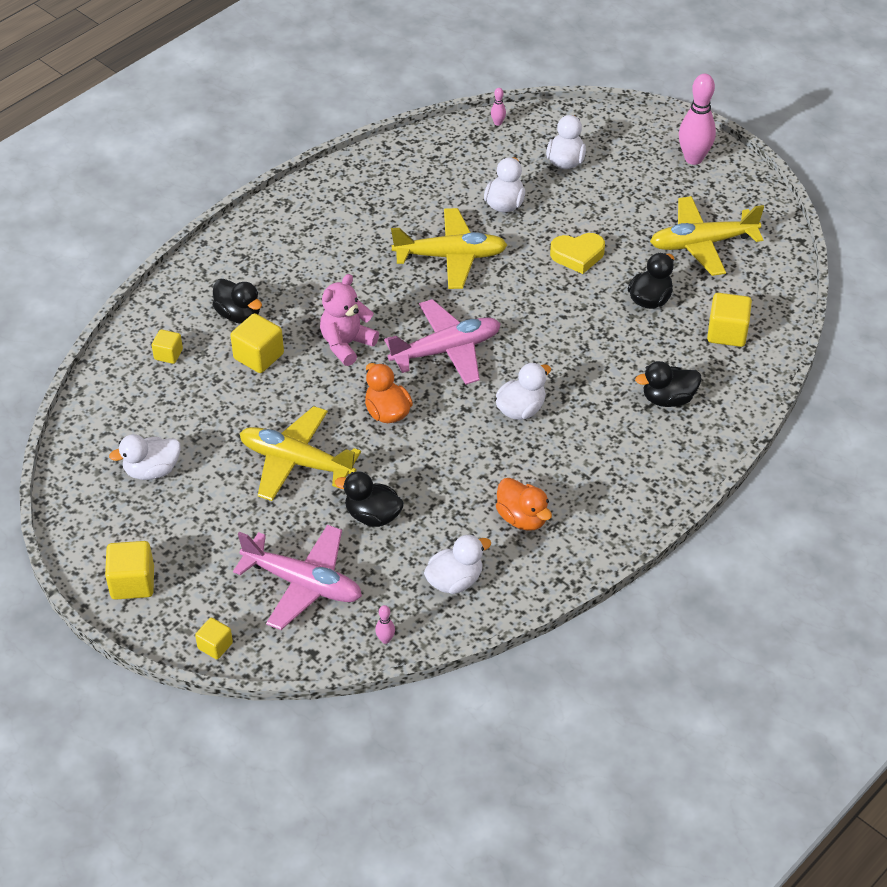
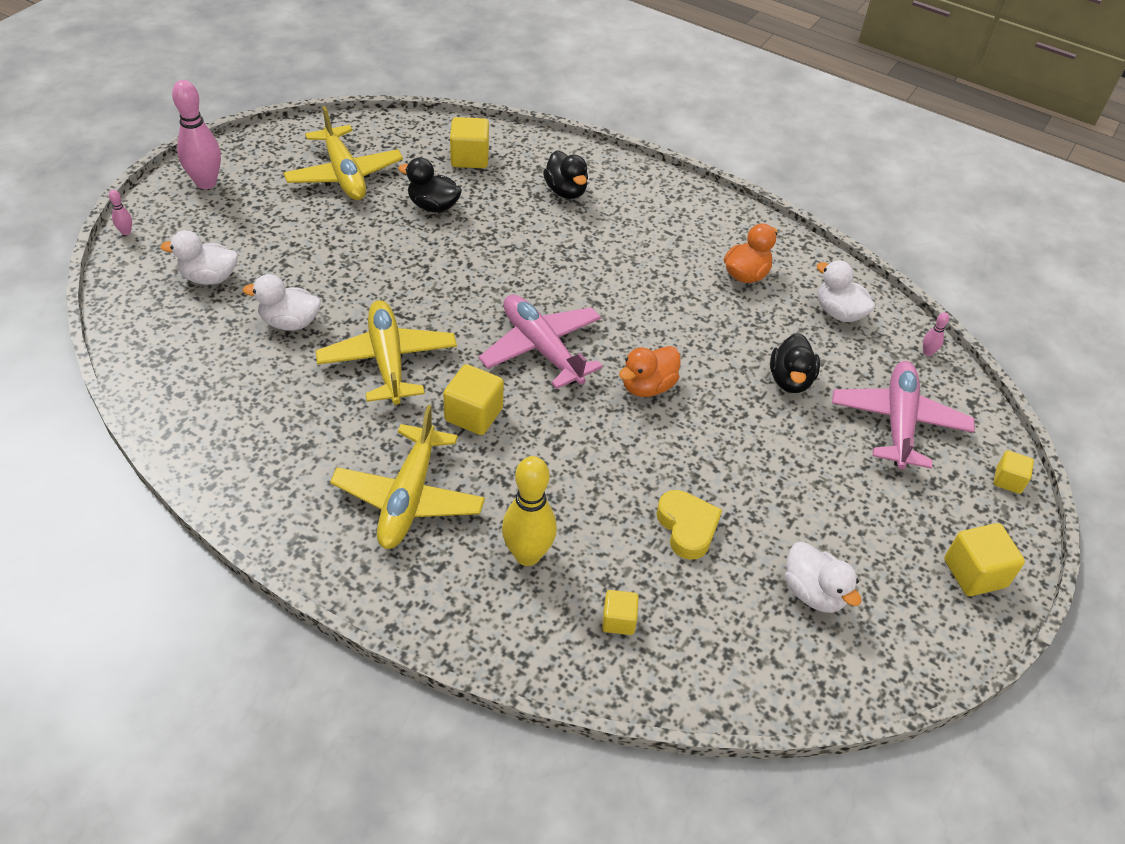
camera: 105 degrees left, 0 degrees up
black duck [212,279,262,323] -> yellow bowling pin [502,456,557,566]
yellow cube [230,313,284,373] -> yellow cube moved to [443,364,504,435]
yellow plane [240,406,361,501] -> yellow plane moved to [330,405,485,549]
pink teddy bear [320,274,379,366] -> none
pink bowling pin [491,88,506,126] -> pink bowling pin moved to [109,190,132,235]
white duck [496,362,551,420] -> none
yellow heart [550,233,605,274] -> yellow heart moved to [656,490,722,560]

